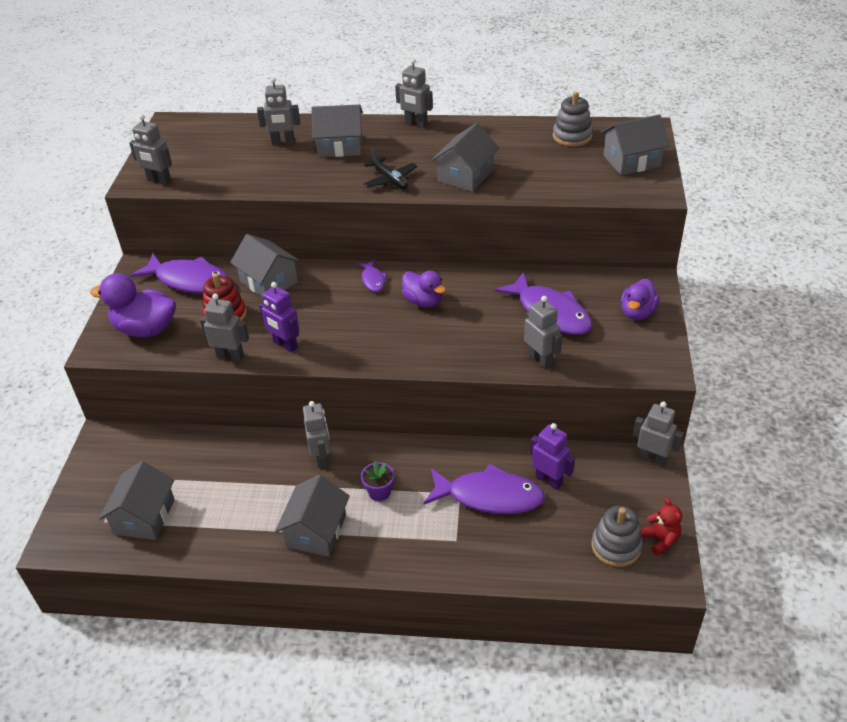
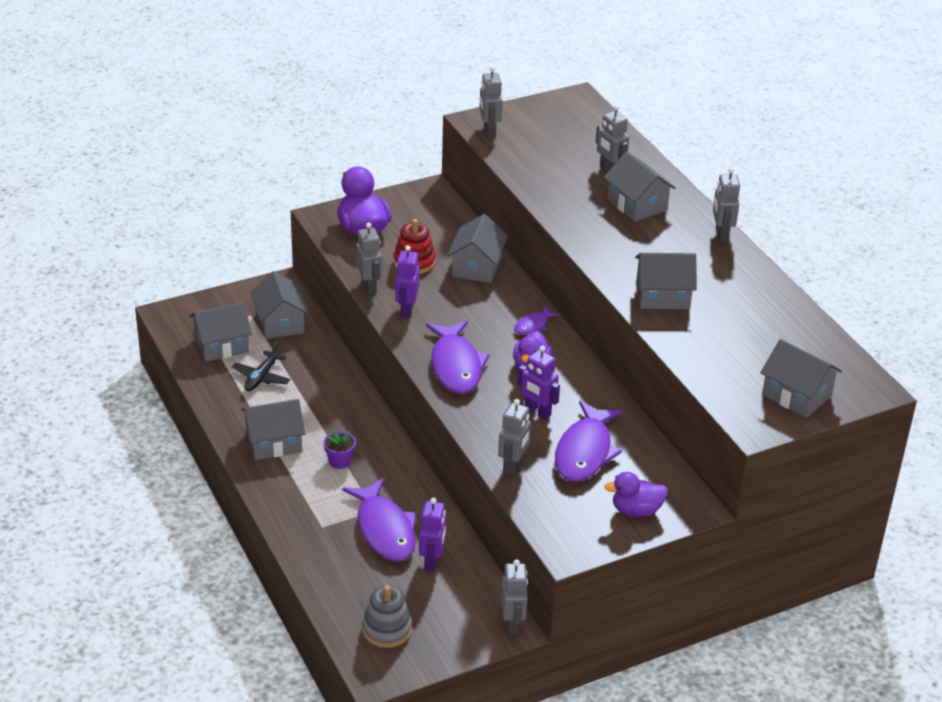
camera: 55 degrees right, 5 degrees down
purple fish [130,253,229,294] -> purple fish moved to [426,321,490,394]
grey robot [303,401,331,468] -> none
black plane [363,149,417,189] -> black plane moved to [231,342,290,391]
grey stacking toy [553,92,593,147] -> none
red teddy bear [641,497,682,556] -> none
none -> grey house [250,271,309,339]
none -> purple robot [517,346,560,420]

